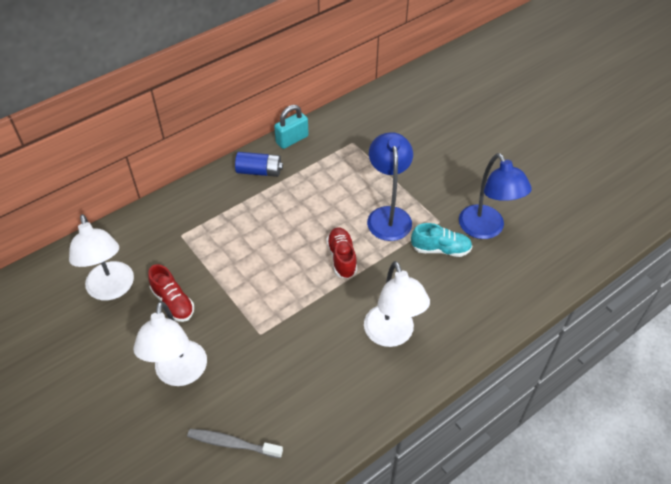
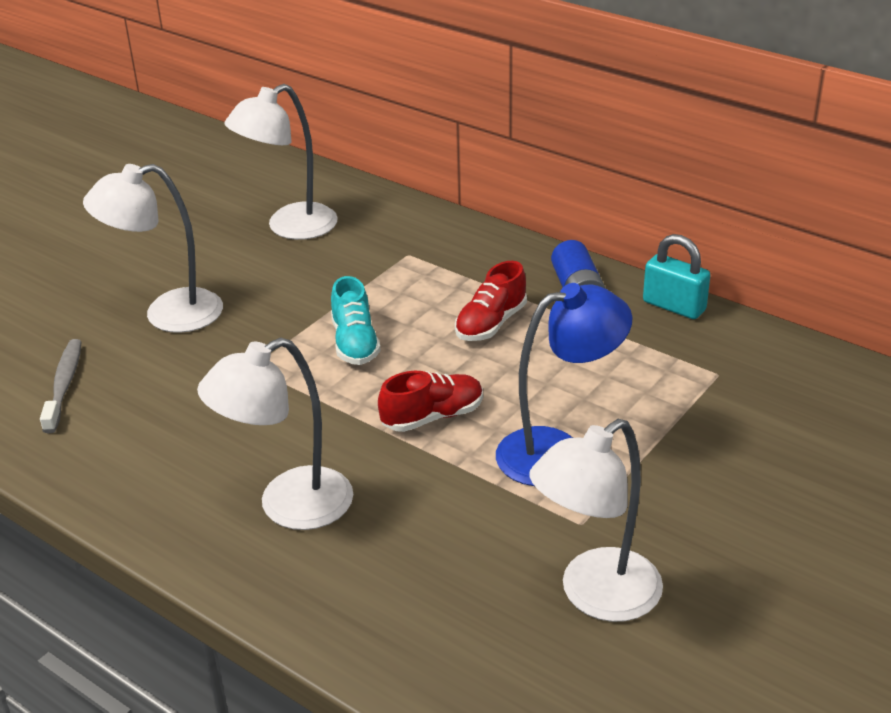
camera: 75 degrees right, 15 degrees down
red shoe [148,264,194,322] -> red shoe moved to [455,261,527,341]
turquoise shoe [411,223,472,257] -> turquoise shoe moved to [331,276,381,365]
blue lamp [459,153,532,239] -> white lamp [530,419,663,622]

